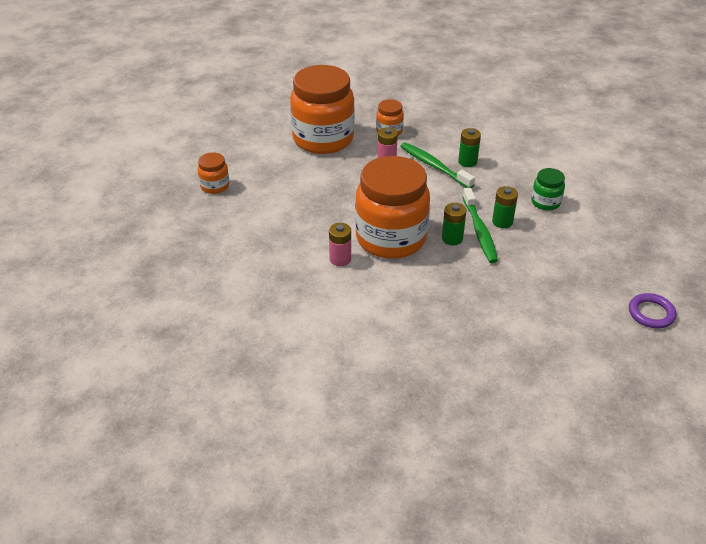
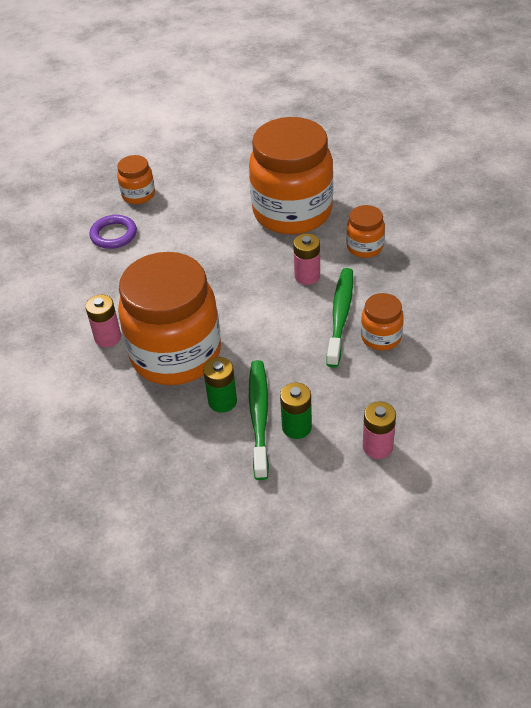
camera: 55 degrees right, 5 degrees up
green battery [458,128,481,167] -> orange jar [361,293,404,350]
green toothbrush [462,188,498,263] -> green toothbrush turned 135 degrees clockwise [249,360,269,480]
green jar [531,168,565,210] -> pink battery [363,401,396,459]
purple ring [629,293,676,328] -> purple ring moved to [89,215,137,249]

